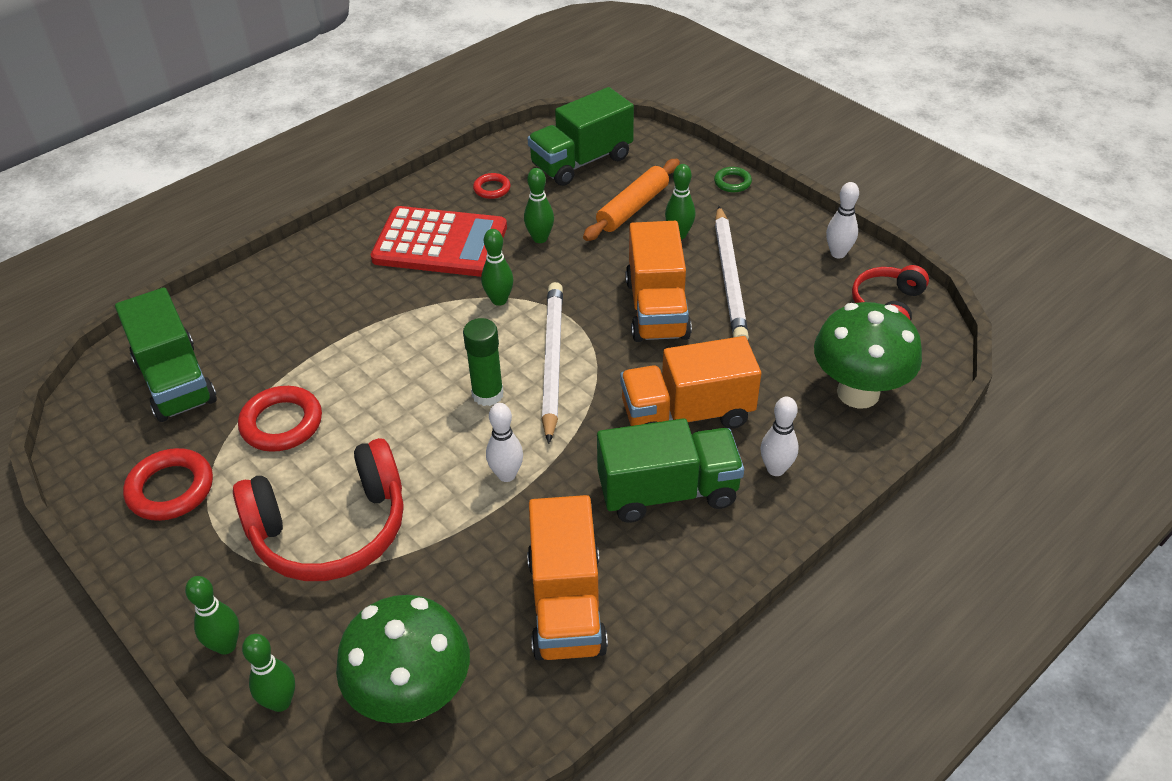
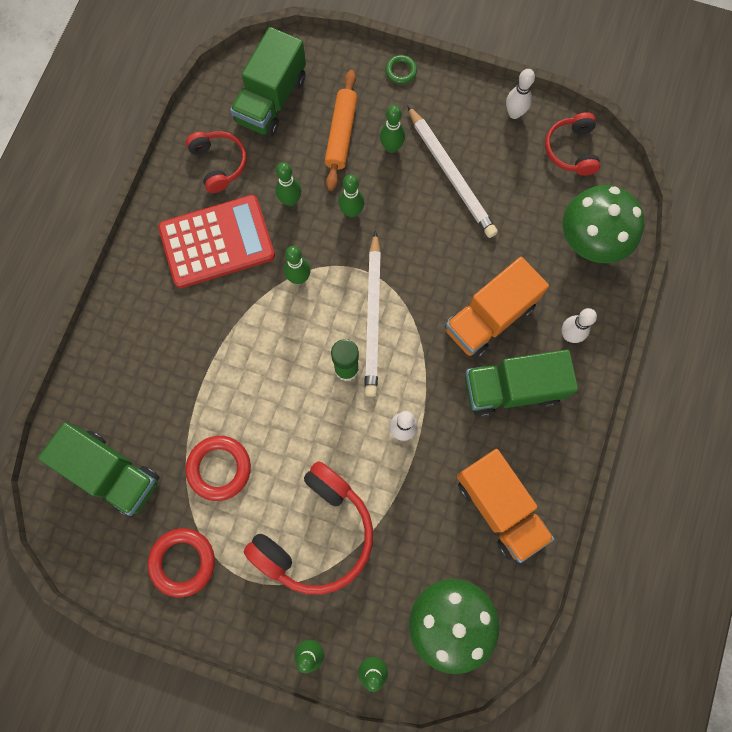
camera: 30 degrees left, 30 degrees up
red ring [473,173,511,199] -> red headphones [186,131,247,193]
white pencil [542,282,563,444] -> white pencil turned 150 degrees counterclockwise [364,231,381,397]
green truck [597,418,744,523] -> green truck turned 150 degrees counterclockwise [465,350,578,417]
orange truck [625,221,692,342] -> none
none -> green bowling pin [338,175,364,218]

